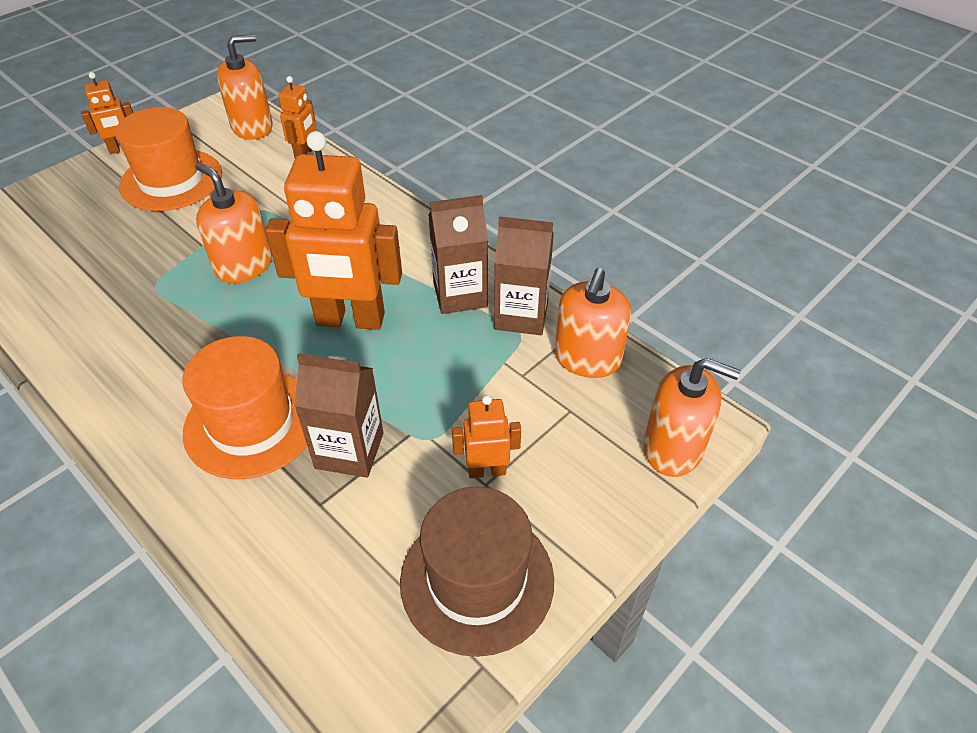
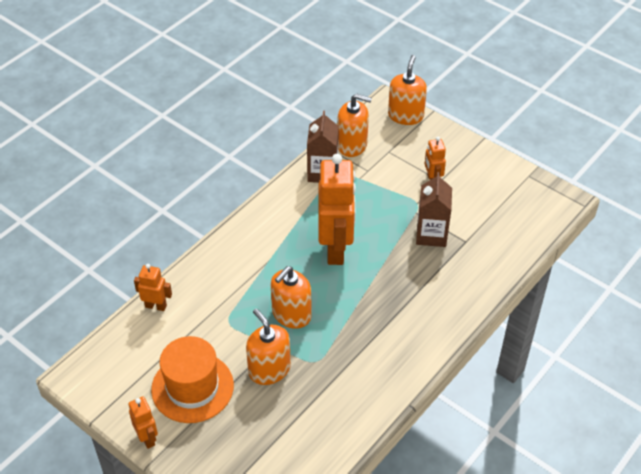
camera: 95 degrees left, 0 degrees up
orange hat [182,336,307,479] -> none
orange soap dispenser [217,34,273,140] -> orange soap dispenser moved to [246,308,291,385]
brown hat [400,486,554,657] -> none
brown carton [428,195,488,314] -> none

